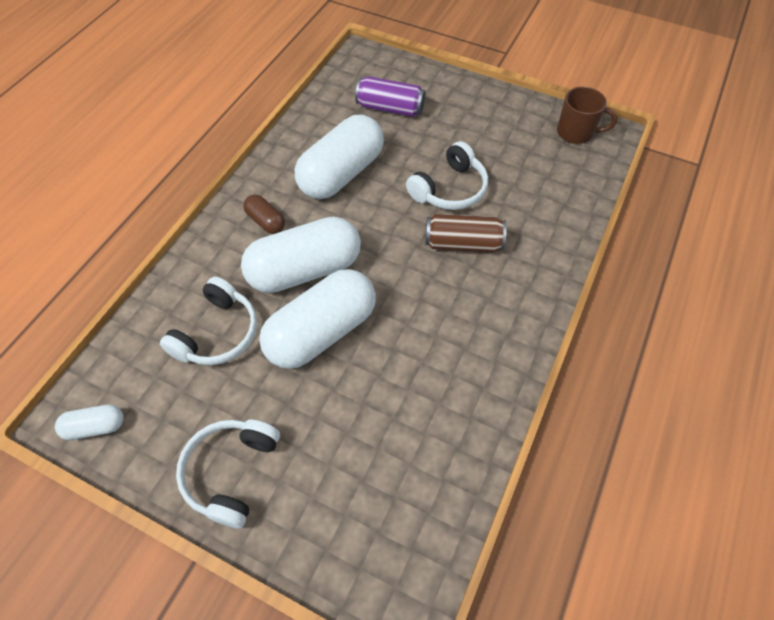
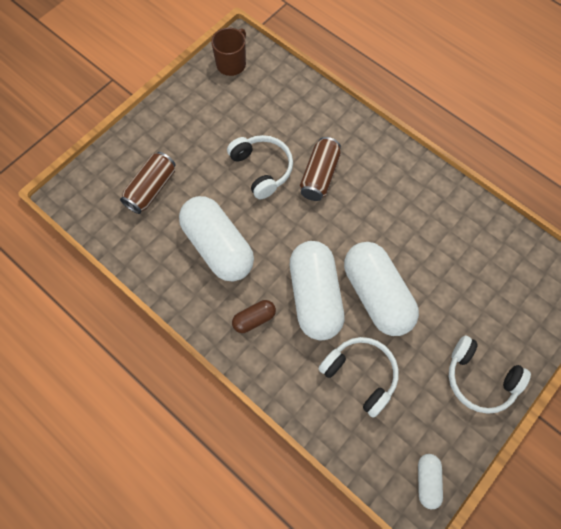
camera: 75 degrees left, 10 degrees up
purple can [355,76,425,117] -> brown can [120,152,176,214]

